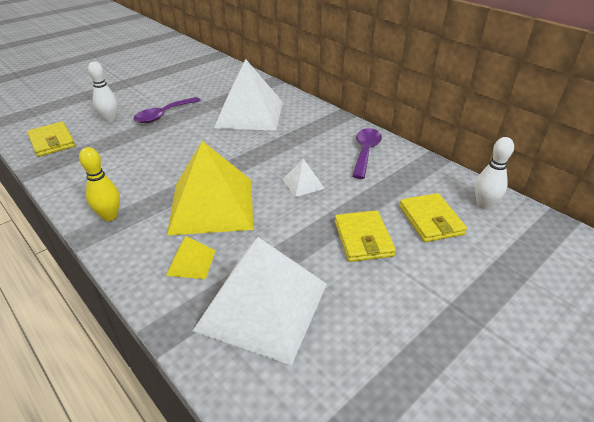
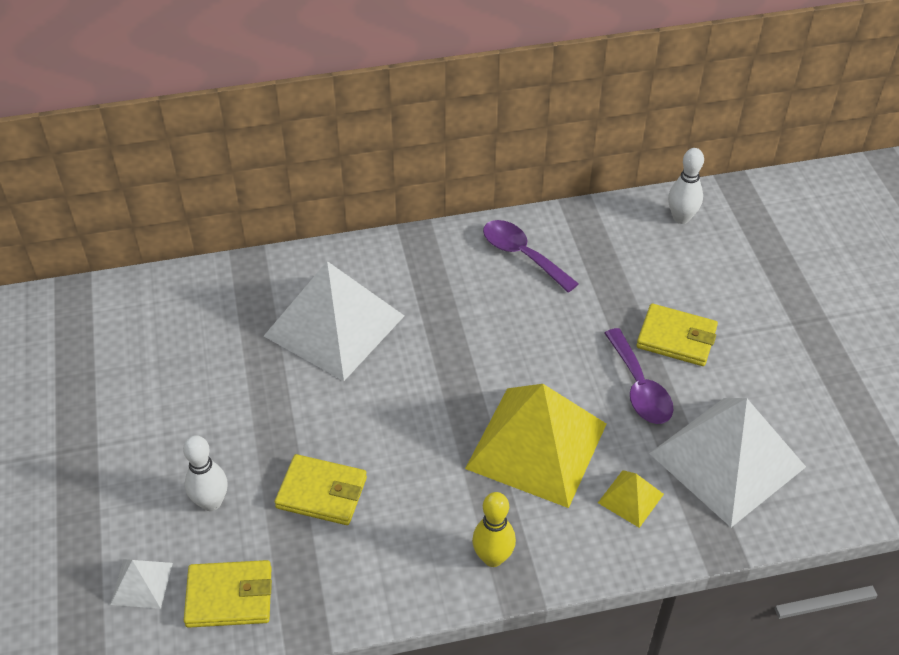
camera: 60 degrees left, 10 degrees up
purple spoon [134,97,201,123] -> purple spoon moved to [604,328,674,424]
white pyramid [282,159,325,197] -> white pyramid moved to [110,559,173,609]
yellow wallet [399,193,467,242] -> yellow wallet moved to [275,454,367,525]

